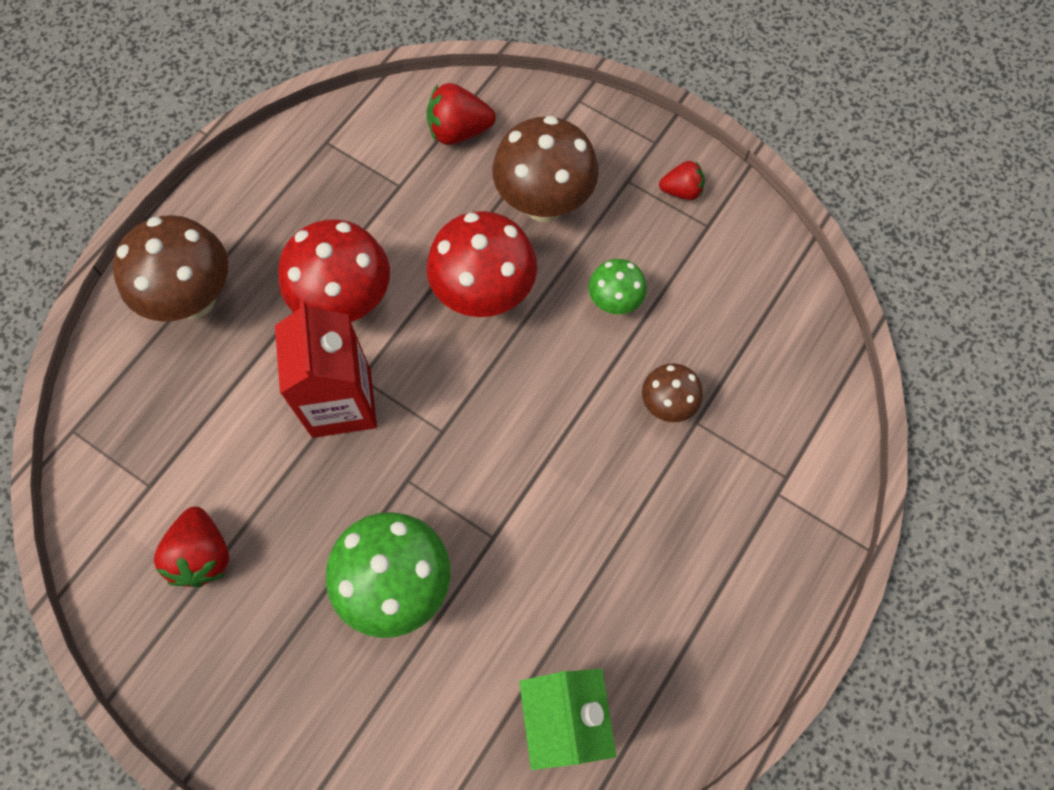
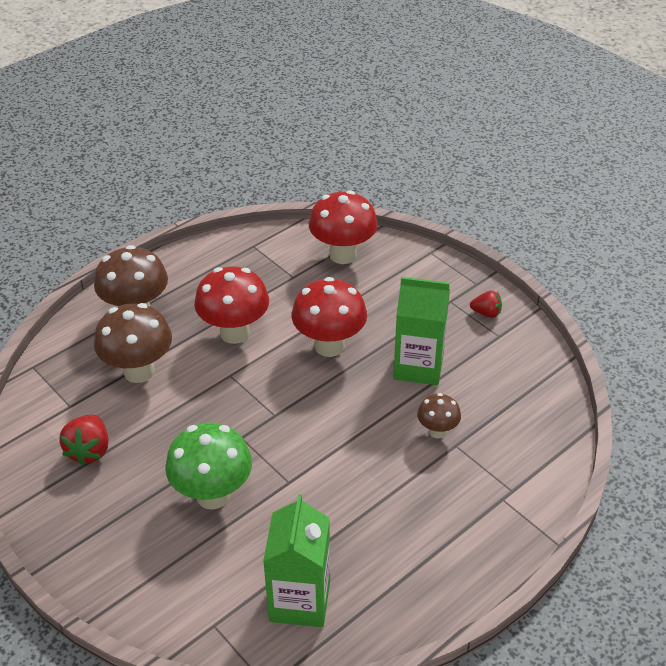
camera: 15 degrees right, 25 degrees down
red carton [275,300,377,438] -> none
red strawberry [427,83,496,145] -> red mushroom [309,191,378,264]
brown mushroom [492,116,599,222] -> brown mushroom moved to [94,303,172,383]
green mushroom [588,259,647,314] -> green carton [393,277,450,385]

